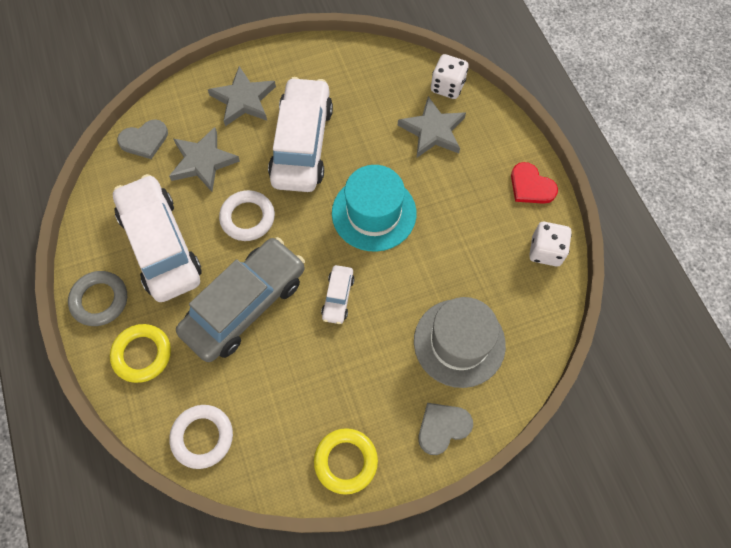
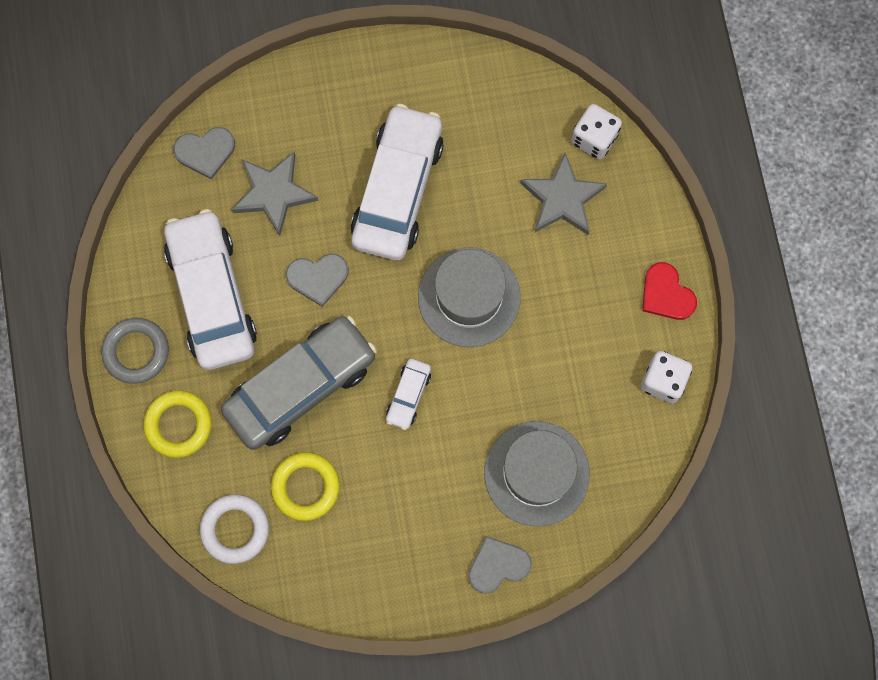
camera: 10 degrees right, 10 degrees up
grey star [208,66,276,126] -> none
white ring [219,190,275,241] -> grey heart [286,254,349,307]
yellow ring [314,428,378,495] -> yellow ring moved to [271,452,340,521]
turquoise hat [332,165,417,252] -> grey hat [418,247,521,347]

